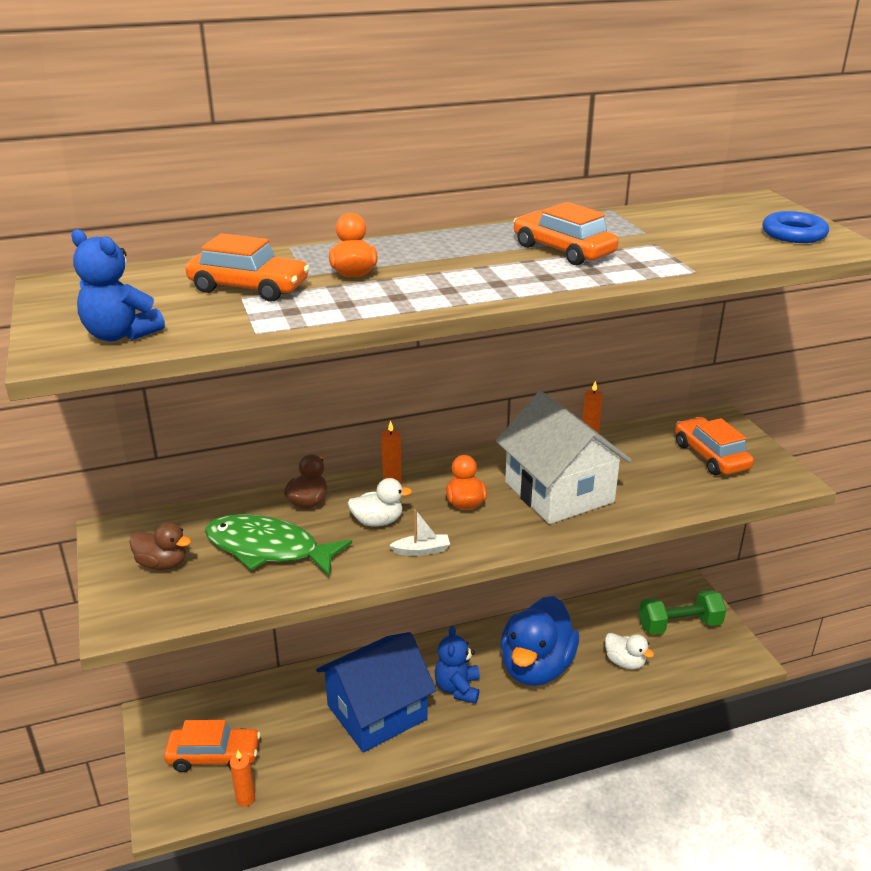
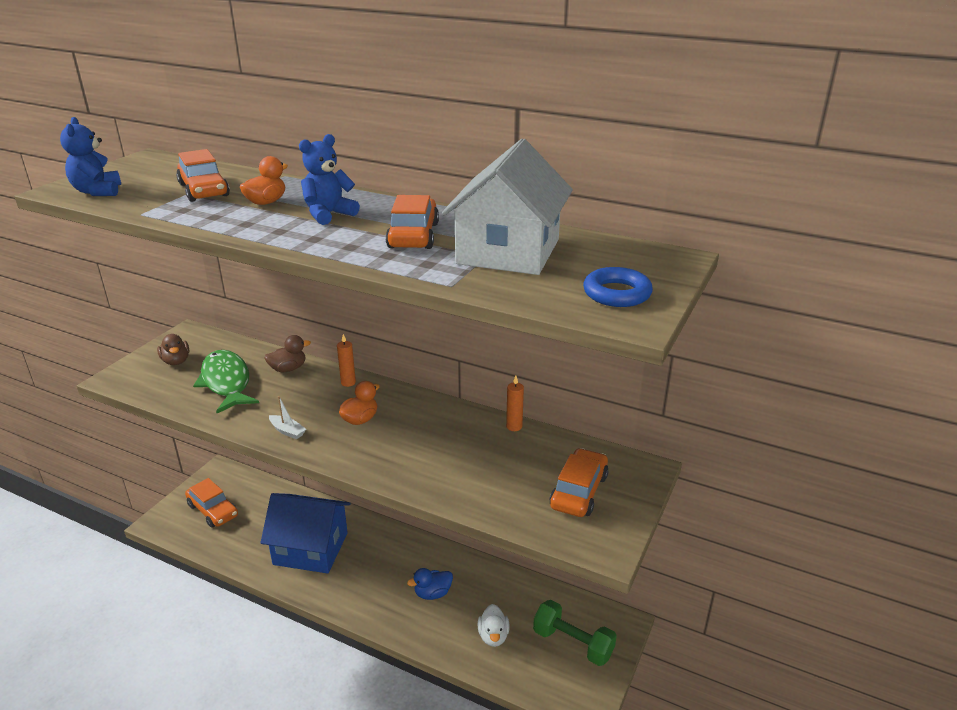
camera: 45 degrees right, 0 degrees up
orange candle [230,750,255,807] -> none
white duck [348,478,412,527] -> none
blue teddy bear [435,626,480,704] -> blue teddy bear moved to [299,134,360,225]
white house [496,391,631,524] -> white house moved to [442,139,573,275]
blue duck [500,596,579,686] -> blue duck [407,568,453,600], size x0.46

